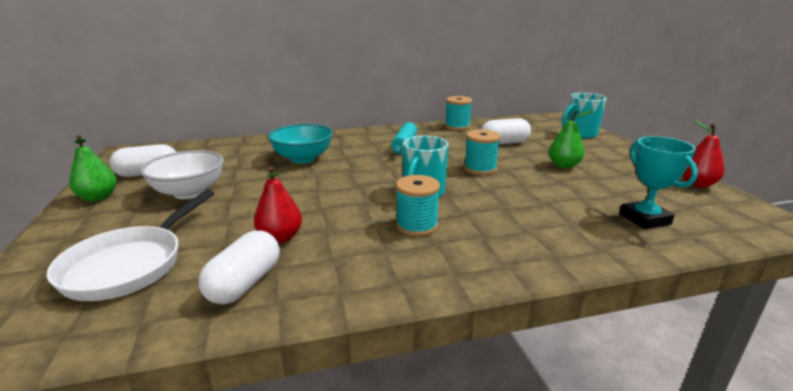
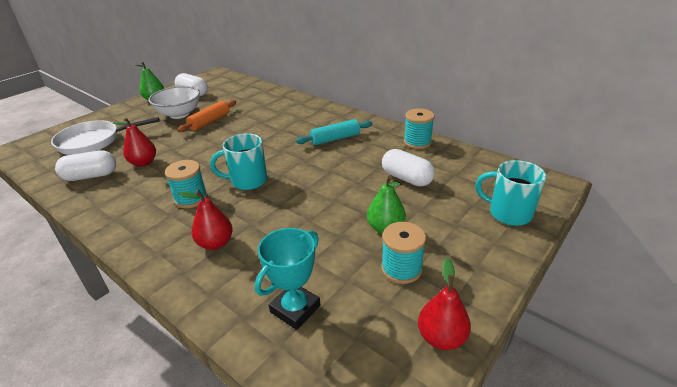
camera: 55 degrees right, 10 degrees up
turquoise bowl [268,124,333,163] -> none
turquoise spool [464,129,500,175] -> turquoise spool moved to [381,222,426,284]
none -> orange rolling pin [177,100,236,132]
none -> red pear [178,190,233,250]

